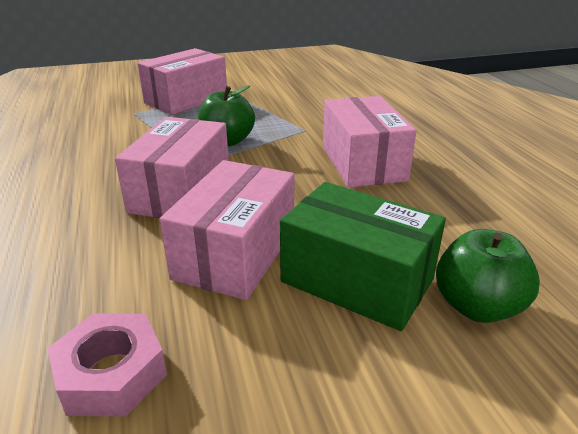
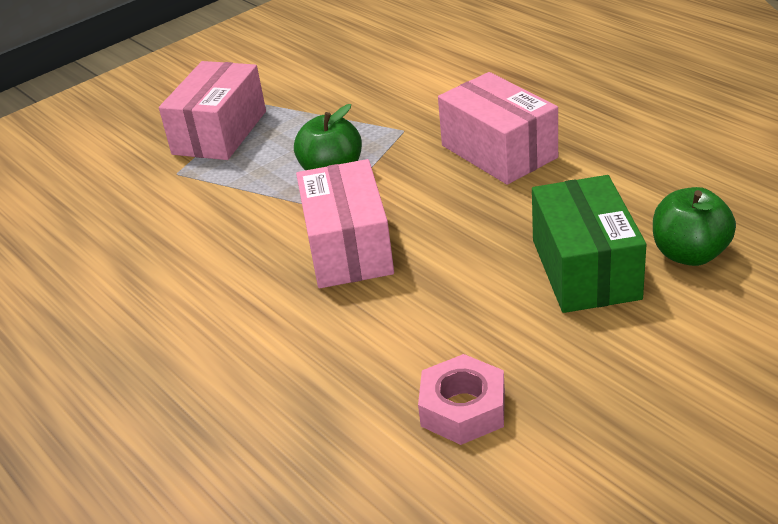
camera: 20 degrees left, 5 degrees up
pink box [159,160,294,300] -> none
green box [280,182,446,331] -> green box turned 75 degrees clockwise [532,175,646,313]

